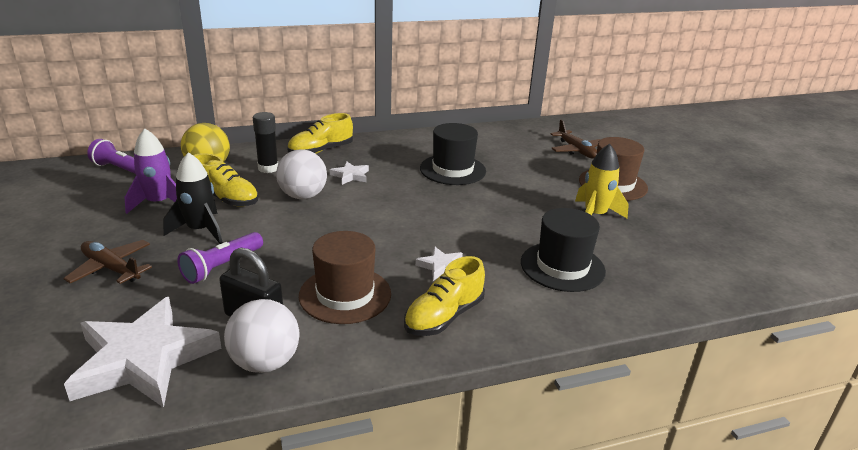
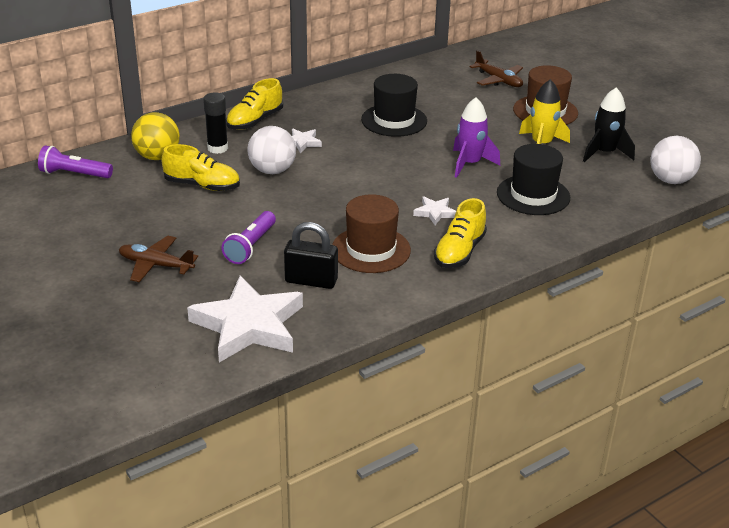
camera: 15 degrees left, 5 degrees up
purple rocket [125,129,177,214] -> purple rocket moved to [453,97,500,178]
black rocket [163,152,223,244] -> black rocket moved to [583,87,635,162]
white ball [224,299,299,373] -> white ball moved to [650,136,701,184]

